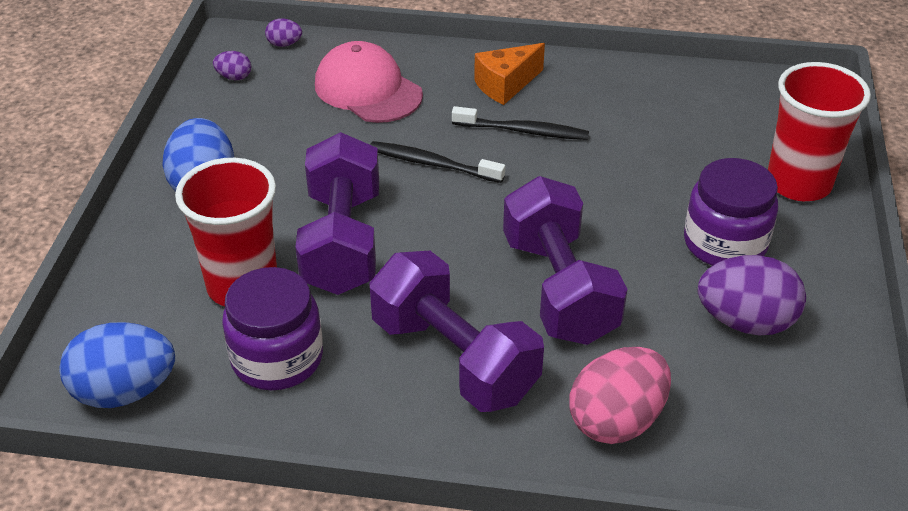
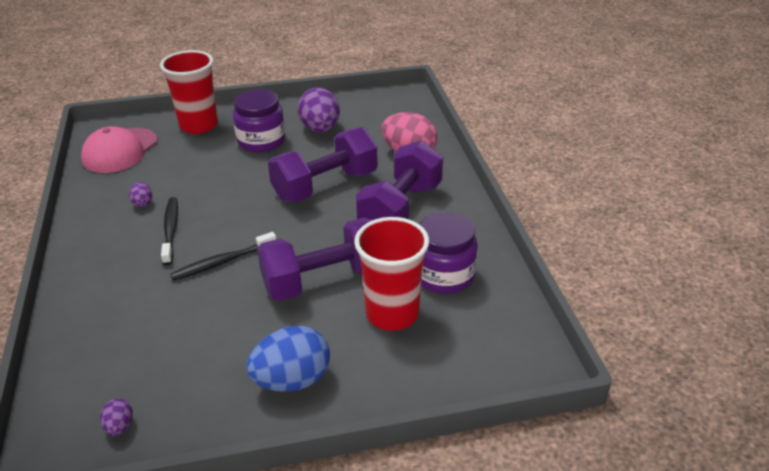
camera: 110 degrees left, 5 degrees down
blue egg [59,322,175,408] -> none
purple egg [265,18,302,47] -> purple egg moved to [129,182,152,207]
pink cap [315,41,423,123] -> pink cap moved to [81,126,157,173]
black toothbrush [370,141,505,183] -> black toothbrush turned 60 degrees clockwise [170,232,276,281]
orange cheese [474,43,545,105] -> none

